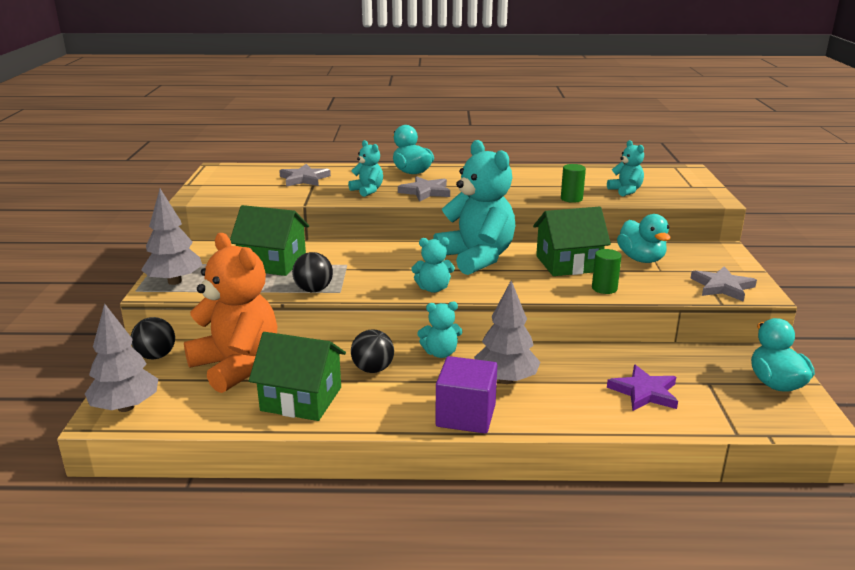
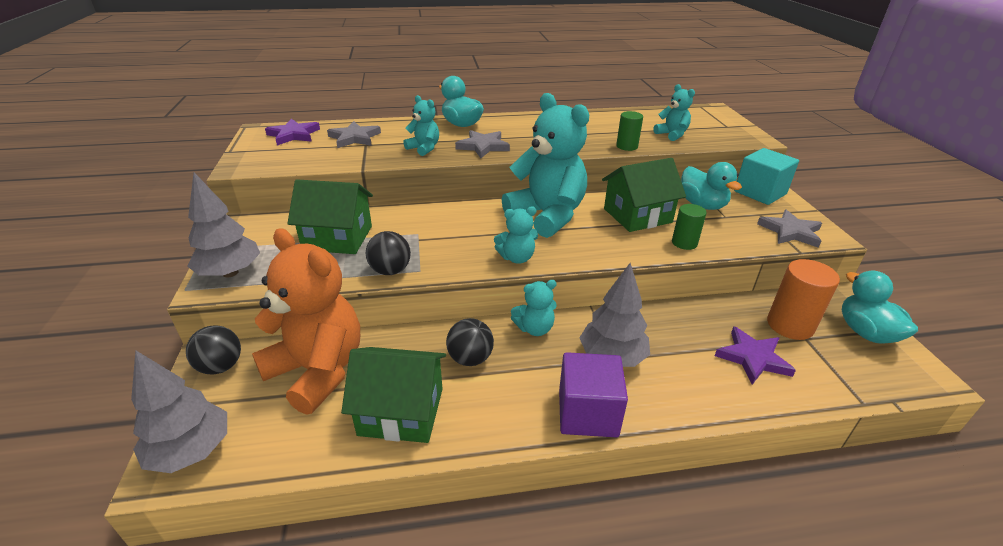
camera: 10 degrees left, 10 degrees up
none -> purple star [265,119,320,146]
none -> turquoise cube [734,148,799,205]
none -> orange cylinder [767,259,840,340]

